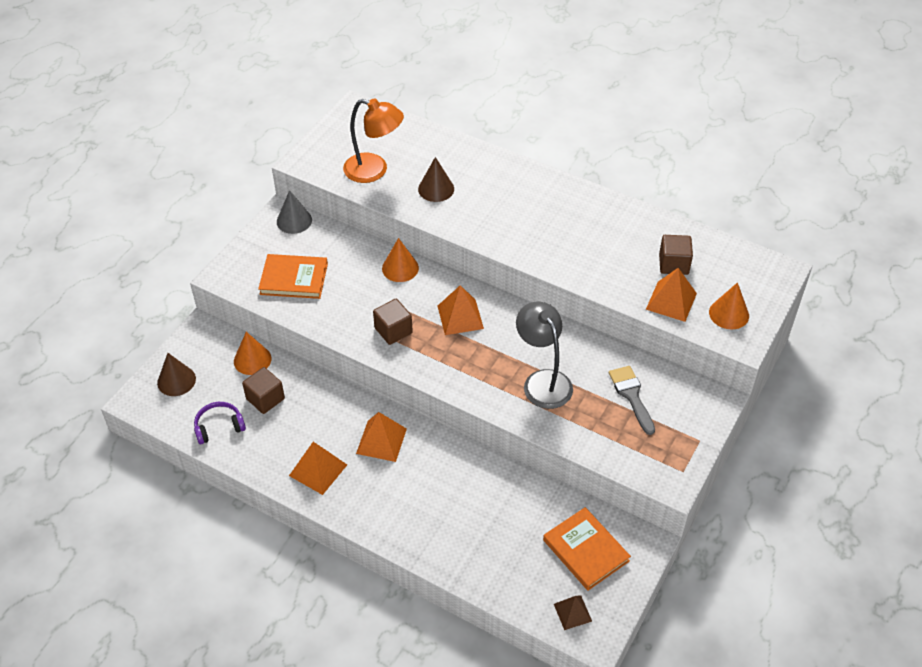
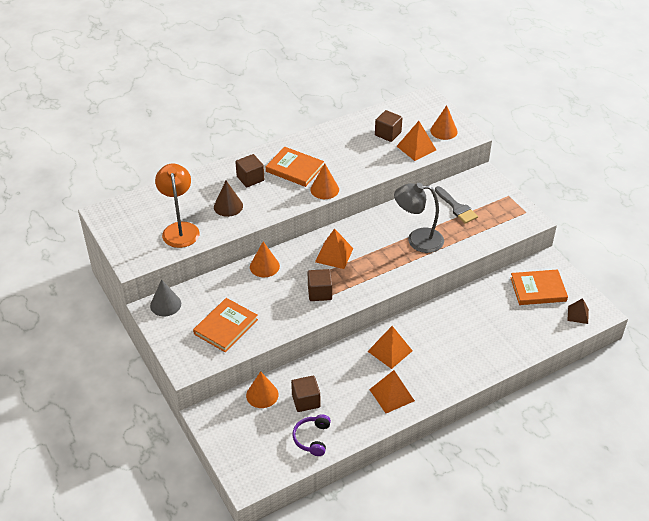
camera: 60 degrees left, 5 degrees down
brown cone [157,353,196,396] -> none
orange lamp [343,98,404,183] -> orange lamp turned 60 degrees counterclockwise [155,164,200,248]
grey brush [609,366,655,435] -> grey brush turned 135 degrees counterclockwise [435,186,478,224]
none -> brown cube [236,154,264,187]
none -> orange book [266,147,324,187]
none -> orange cone [310,164,339,199]

